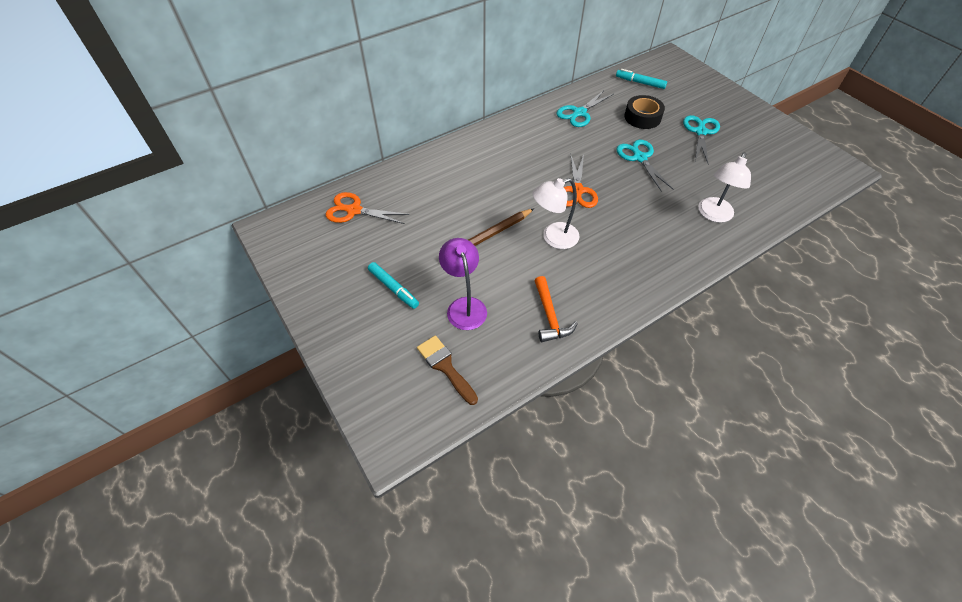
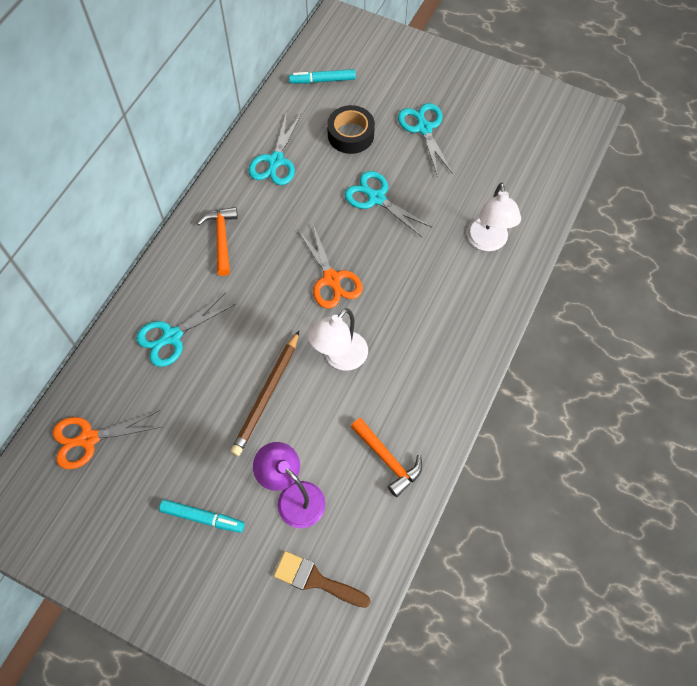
camera: 30 degrees left, 10 degrees up
none -> turquoise scissors [136,293,235,367]
none -> orange hammer [197,207,238,276]

